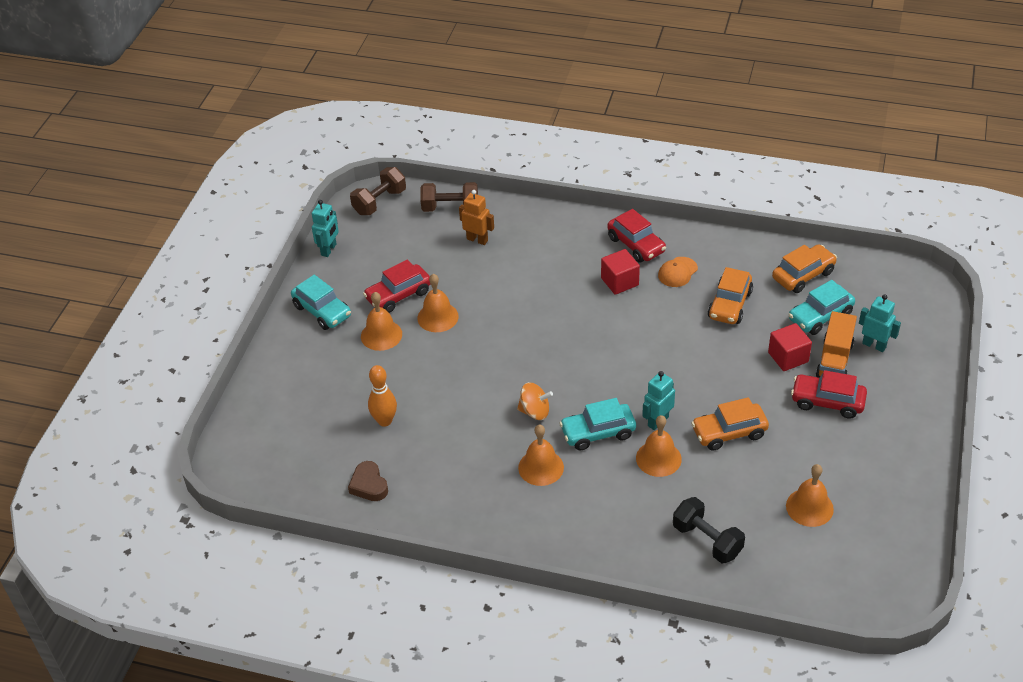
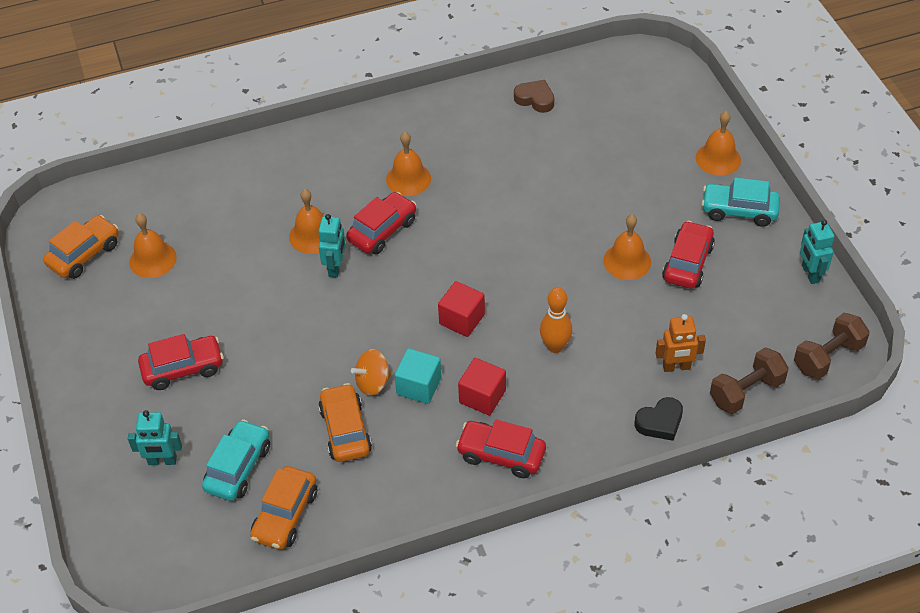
camera: 145 degrees right, 5 degrees up
brown dumbbell [350,167,406,215] -> brown dumbbell turned 45 degrees clockwise [794,313,870,379]
orange bell [361,292,402,351] -> orange bell moved to [696,111,741,176]
orange bowling pin [368,365,397,427] -> orange bowling pin moved to [540,287,572,353]
orange spinning top [517,382,553,420] -> orange spinning top moved to [351,349,392,396]
turquoise car [559,398,636,450] -> red car [346,192,416,254]
orange cap [658,257,698,287] -> none
black dumbbell [673,497,745,563] -> none
orange car [691,397,769,451] -> orange car moved to [43,215,118,279]
red cube [768,323,812,371] -> red cube moved to [438,281,485,337]
orange truck [816,311,857,378] -> none
none -> turquoise cube [395,348,441,404]
none -> black heart [635,397,683,441]

